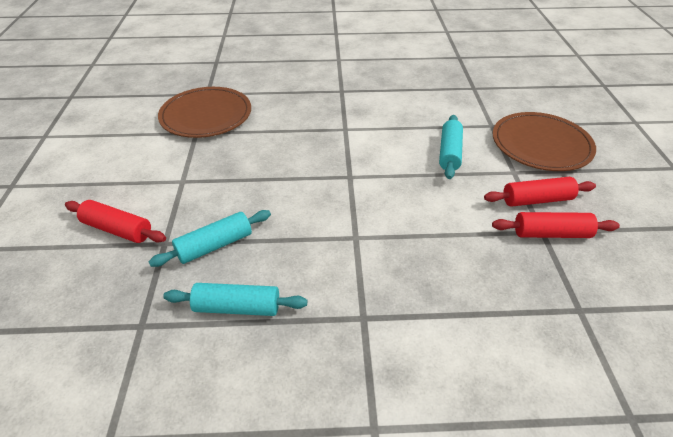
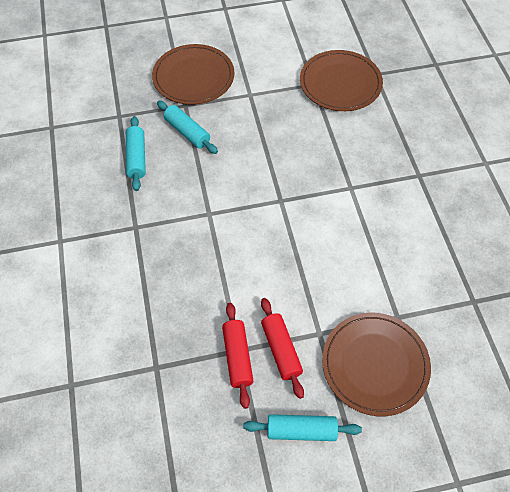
camera: 80 degrees right, 15 degrees up
red rolling pin [65,200,166,243] -> brown plate [152,44,234,105]
turquoise rolling pin [439,115,463,179] -> turquoise rolling pin moved to [243,414,362,441]

